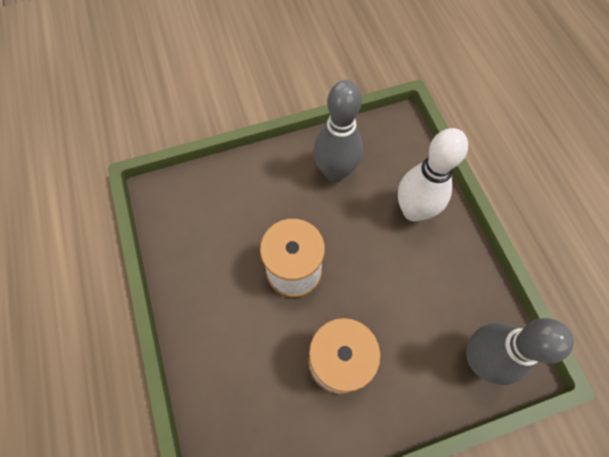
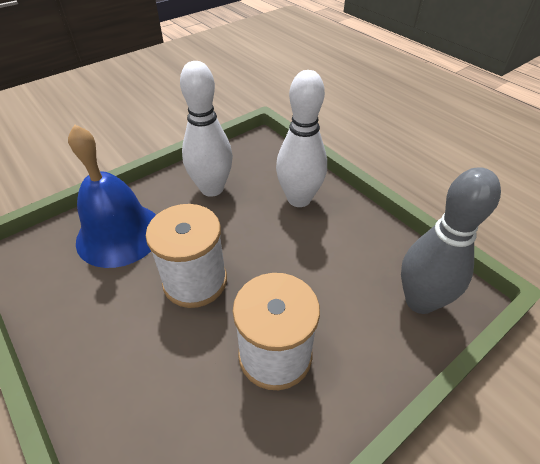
camera: 20 degrees left, 20 degrees down
grey bowling pin [313,80,363,182] -> white bowling pin [180,61,233,197]
none -> blue bell [68,124,156,268]

